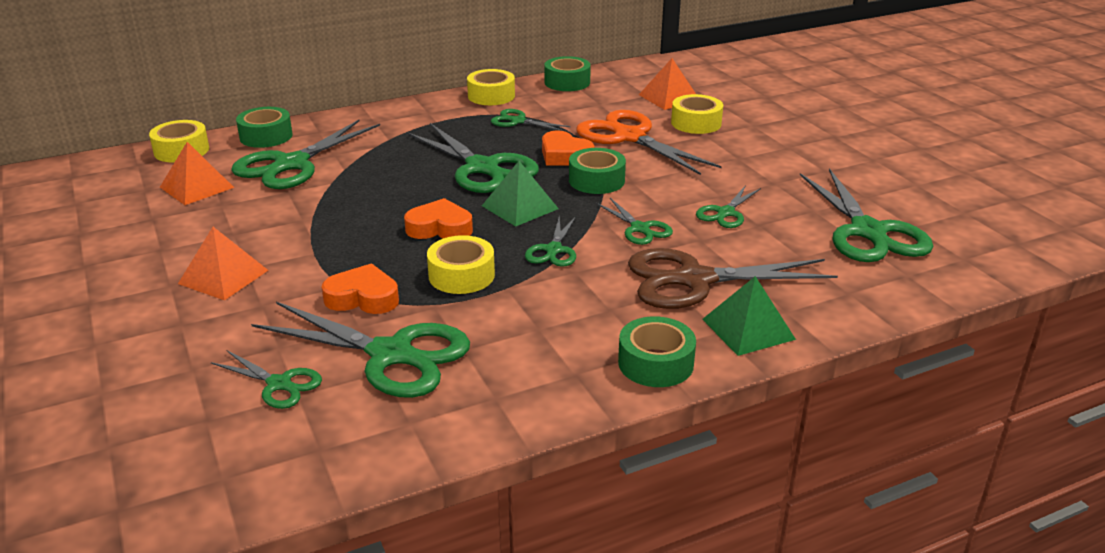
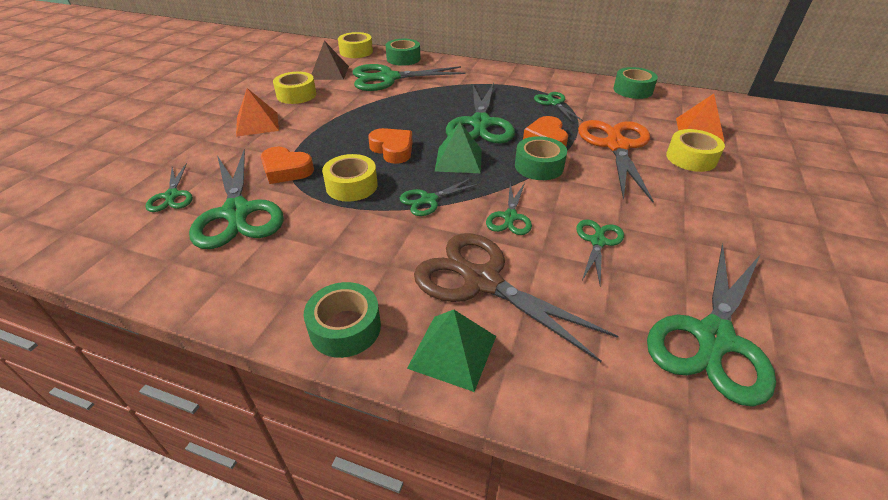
camera: 45 degrees right, 10 degrees up
orange pyramid [160,142,234,205] -> brown pyramid [311,41,349,80]
orange heart [322,264,399,314] -> orange heart turned 150 degrees clockwise [261,146,314,184]
yellow tape [467,69,515,105] -> yellow tape moved to [273,72,316,104]
green scissors [696,185,761,228] -> green scissors turned 120 degrees clockwise [576,220,624,286]

